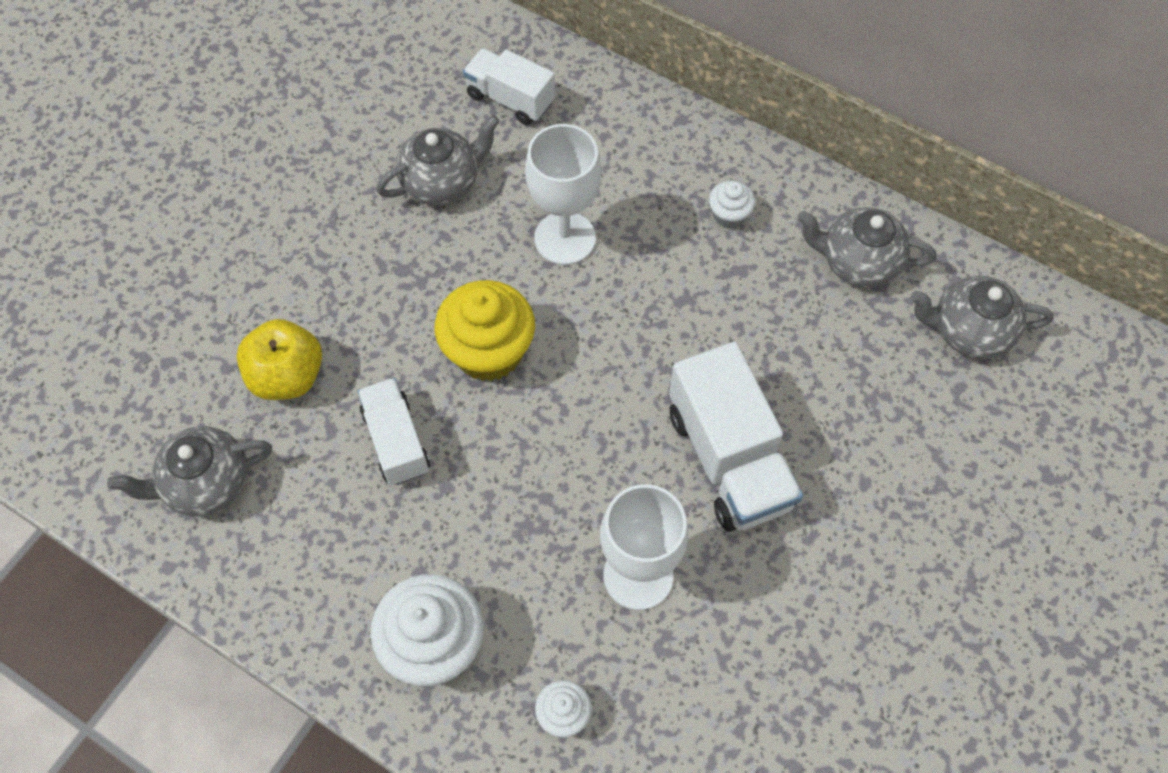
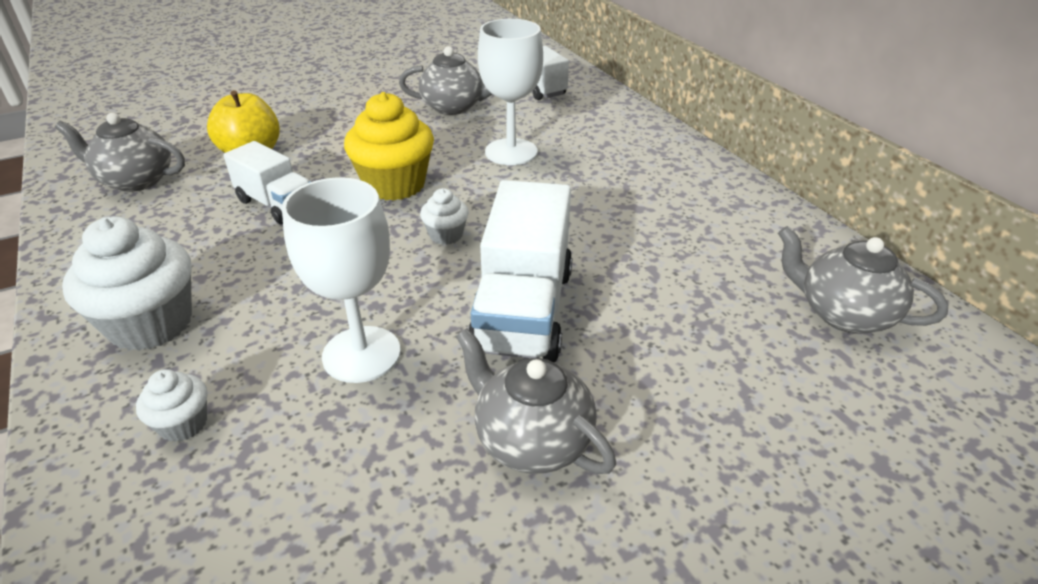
camera: 30 degrees right, 25 degrees down
white truck [357,377,430,485] -> white truck turned 120 degrees clockwise [224,141,311,224]
white cupcake [709,181,755,229] -> white cupcake moved to [420,188,469,245]
grey teapot [797,207,937,288] -> grey teapot moved to [456,328,616,474]

